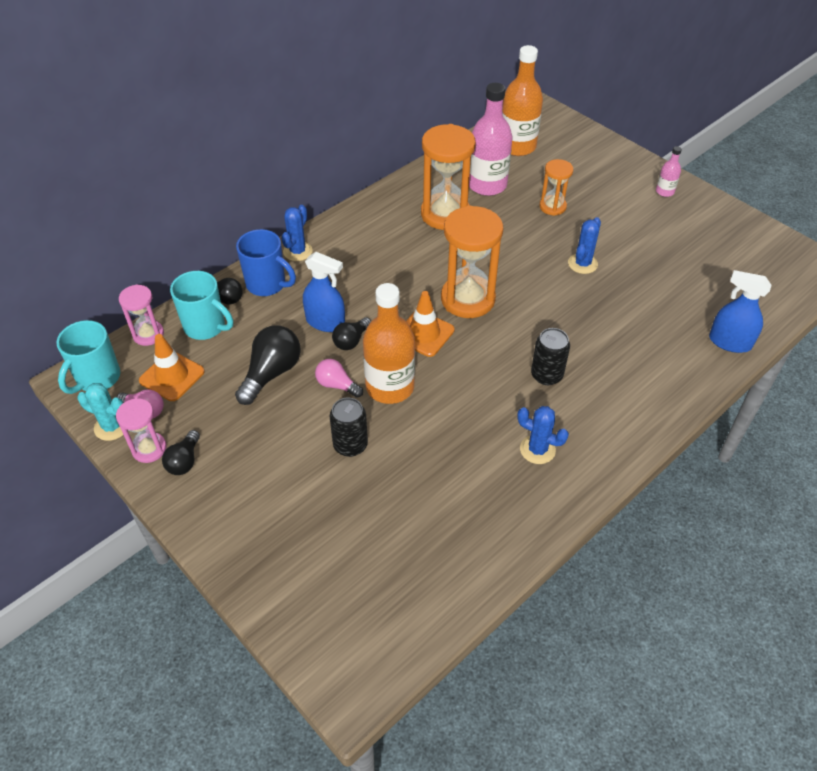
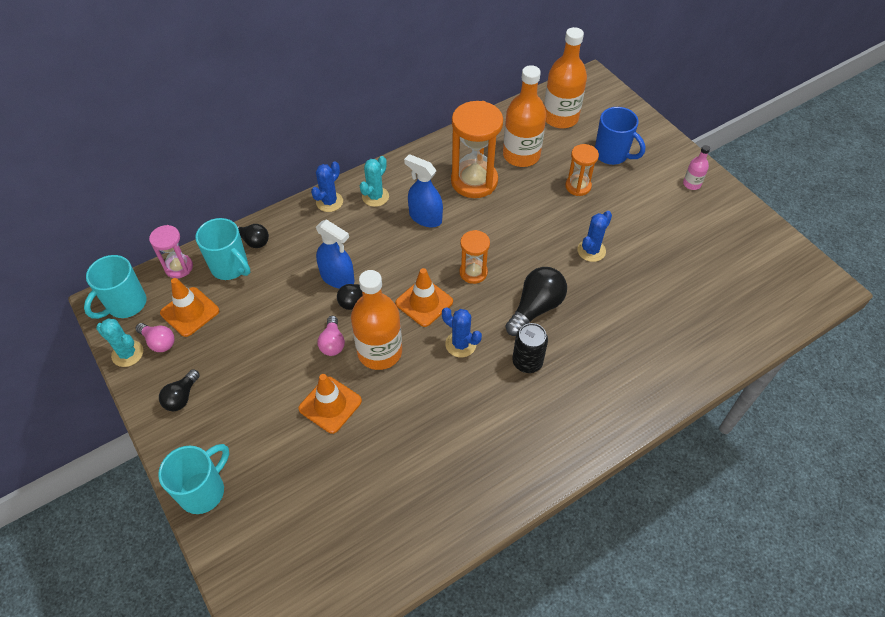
camera: 10 degrees right, 5 degrees up
pink hourglass [116,398,167,463] -> none
black light bulb [235,325,301,405] -> black light bulb moved to [505,267,567,336]
blue mug [236,229,296,296] -> blue mug moved to [595,107,645,165]
pink light bulb [315,359,363,398] -> pink light bulb turned 135 degrees counterclockwise [318,316,345,356]
black can [330,398,368,457] -> orange traffic cone [298,374,362,434]
orange hourglass [441,205,503,318] -> orange hourglass [459,230,490,284], size x0.55
pink bottle [469,83,512,196] -> orange bottle [503,65,546,167]
blue cactus [517,406,569,464] -> blue cactus moved to [442,307,482,357]
blue spray bottle [709,270,771,353] -> blue spray bottle moved to [404,154,443,227]
none -> turquoise mug [158,444,229,514]
none -> turquoise cactus [360,156,389,207]

